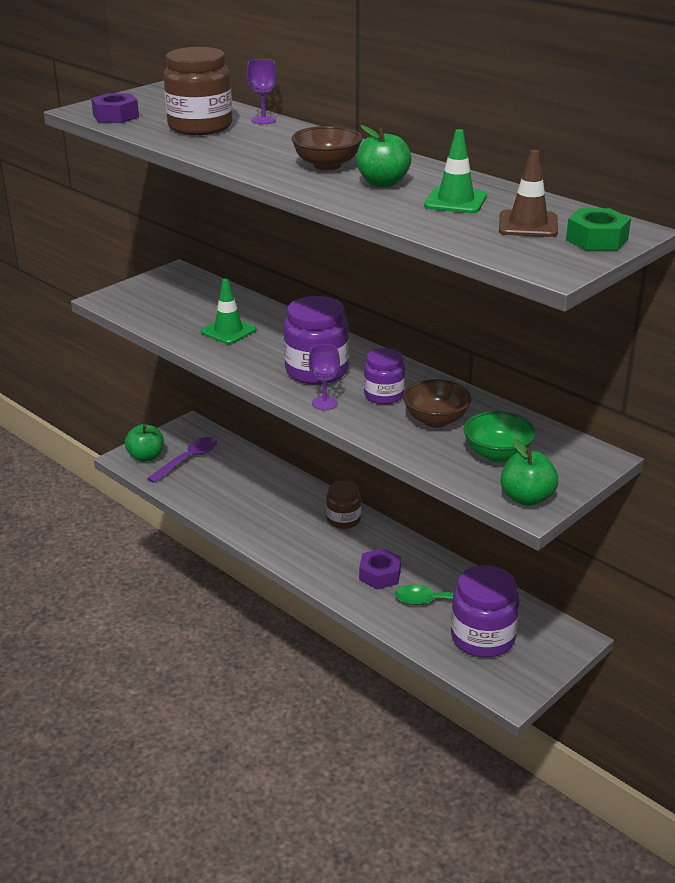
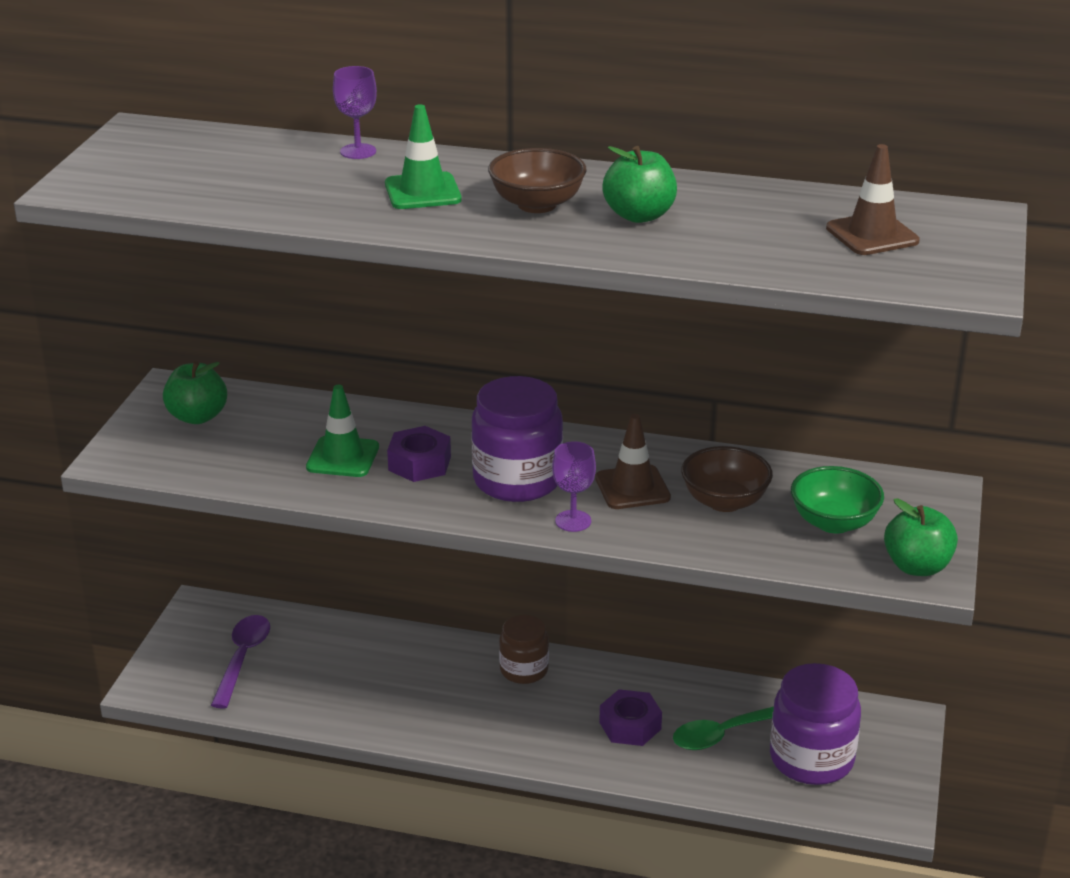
camera: 30 degrees left, 0 degrees up
purple nut [91,93,139,123] -> purple nut moved to [387,426,451,482]
green apple [125,424,164,462] -> green apple moved to [163,361,227,424]
brown jar [163,47,232,135] -> none
purple jar [364,348,405,404] -> brown traffic cone [595,414,671,509]
green traffic cone [424,129,487,214] -> green traffic cone moved to [385,104,462,209]
green nut [566,208,631,251] -> none

